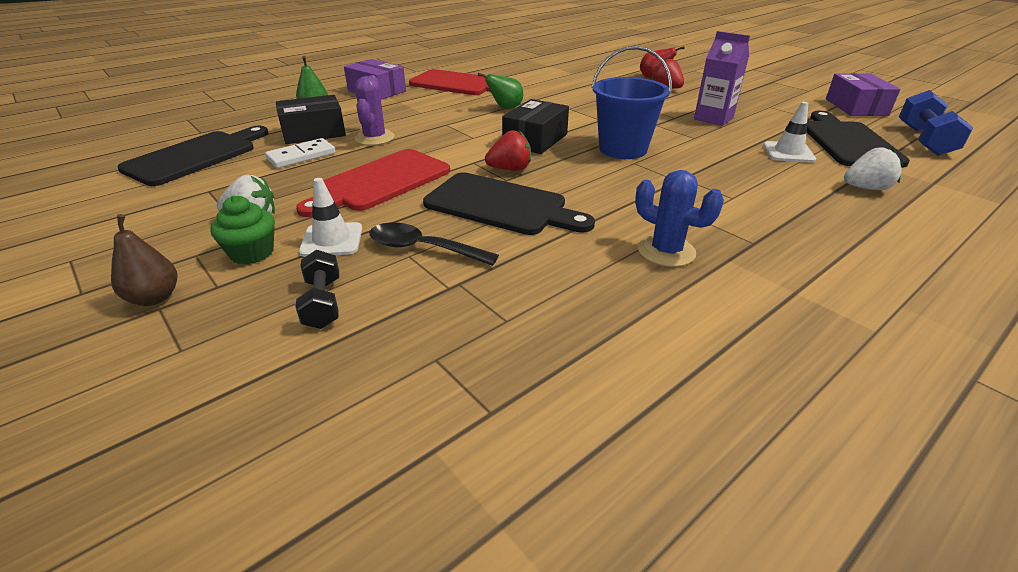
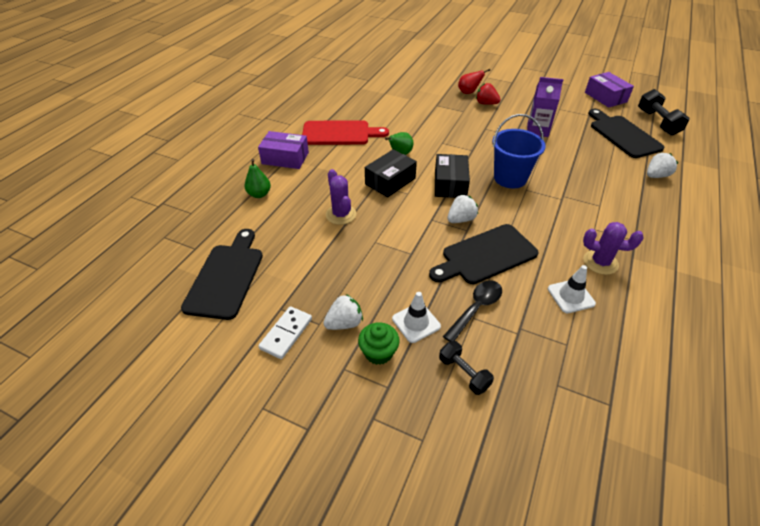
camera: 25 degrees left, 10 degrees up
brown pear [111,214,177,306] -> none
white domino [265,138,336,168] -> white domino moved to [258,306,312,359]
black box [276,95,346,144] -> black box moved to [365,149,417,197]
red cutting board [296,149,450,217] -> none
black spoon [369,223,499,266] -> black spoon turned 135 degrees clockwise [443,280,502,342]
black cutting board [423,172,595,235] -> black cutting board turned 150 degrees clockwise [429,224,539,284]
red strawberry [485,130,531,171] -> white strawberry [448,194,478,223]
blue cactus [635,170,724,267] -> purple cactus [583,222,643,275]
white traffic cone [763,102,816,162] -> white traffic cone moved to [548,265,596,313]
blue dumbbell [899,90,973,156] -> black dumbbell [638,89,690,136]

